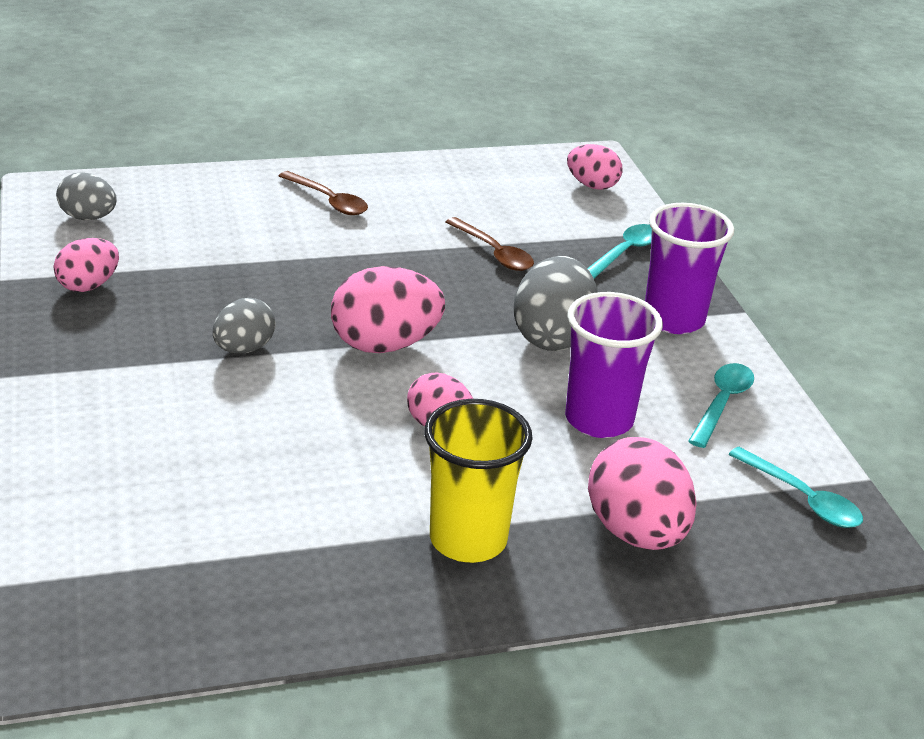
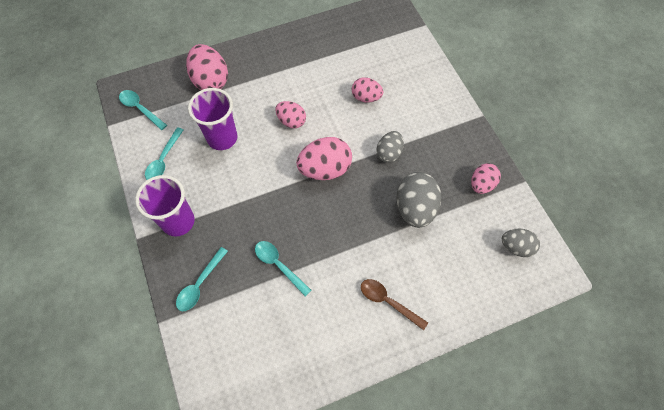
camera: 175 degrees right, 30 degrees up
yellow cup [424,399,533,563] -> none
brown spoon [446,217,534,271] -> turquoise spoon [255,241,311,296]
grey egg [514,256,598,351] -> grey egg moved to [397,172,441,228]
pink egg [567,144,622,190] -> pink egg moved to [352,77,383,102]

